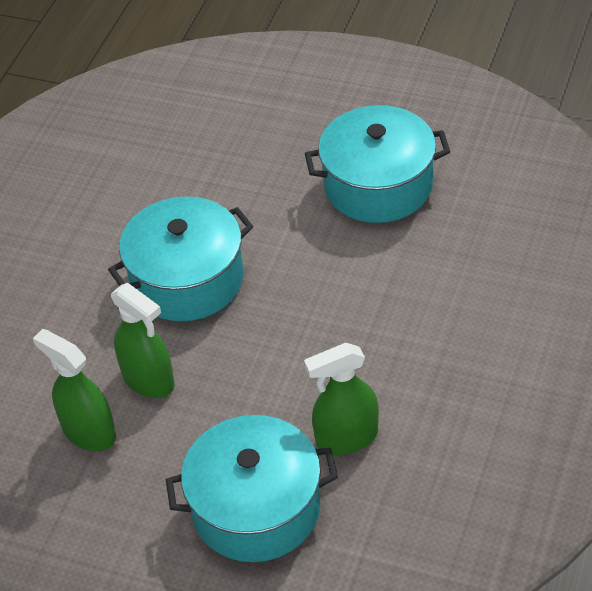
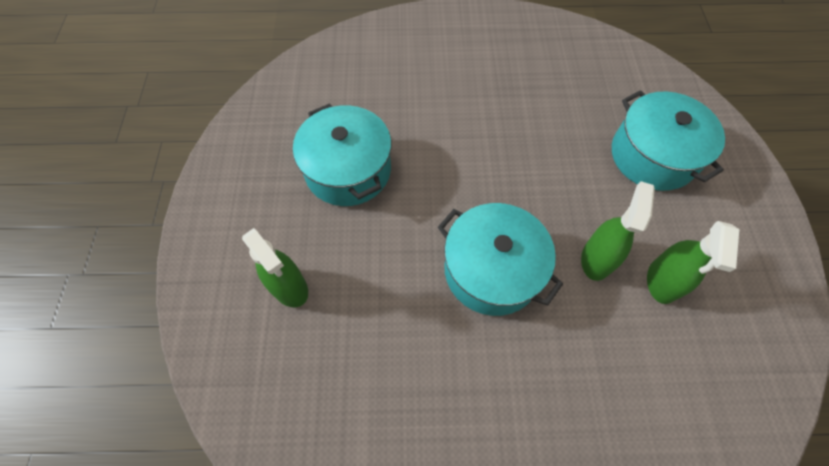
camera: 115 degrees left, 15 degrees up
green spray bottle [304,343,379,455] -> green spray bottle moved to [242,228,308,307]

